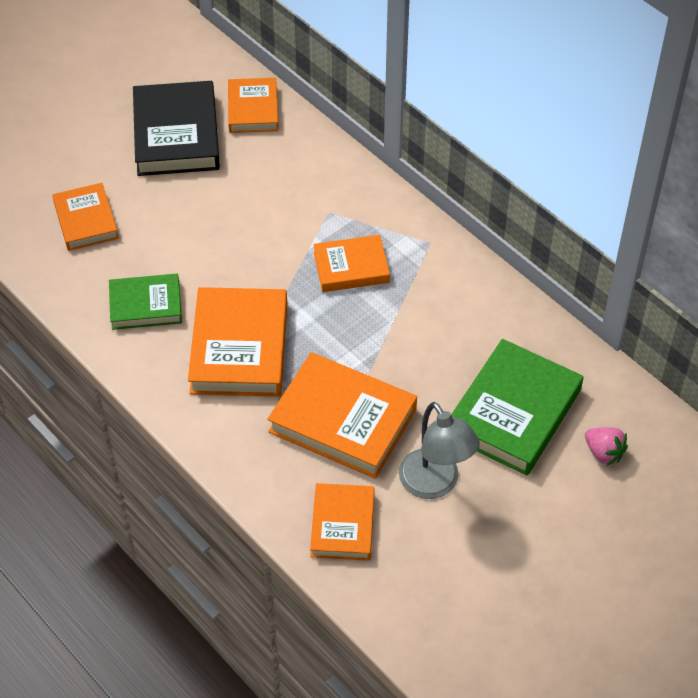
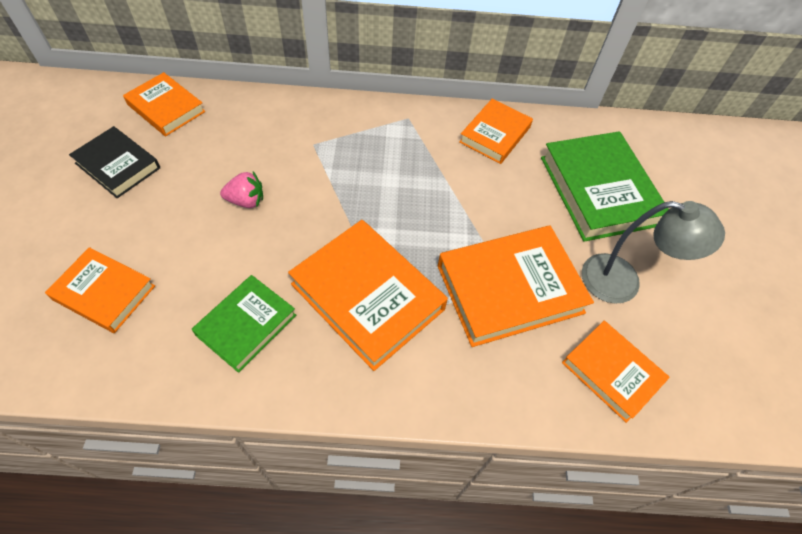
camera: 50 degrees left, 5 degrees up
black book [133,81,220,176] -> black book [69,126,160,198], size x0.61
orange book [313,235,390,292] -> orange book moved to [459,99,533,164]
pink strawberry [585,427,628,466] -> pink strawberry moved to [220,172,263,208]

